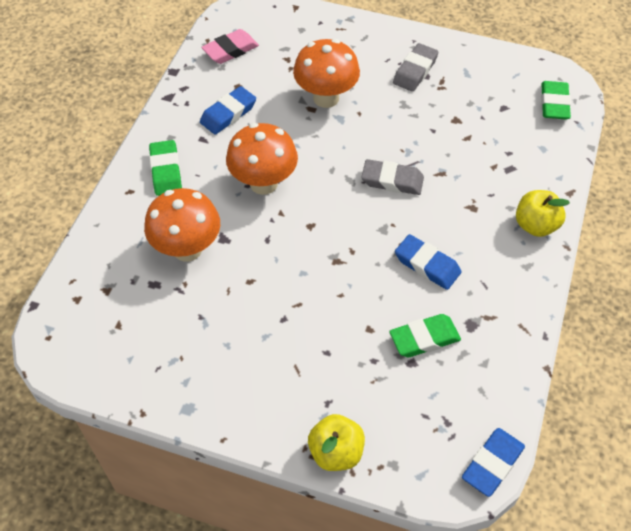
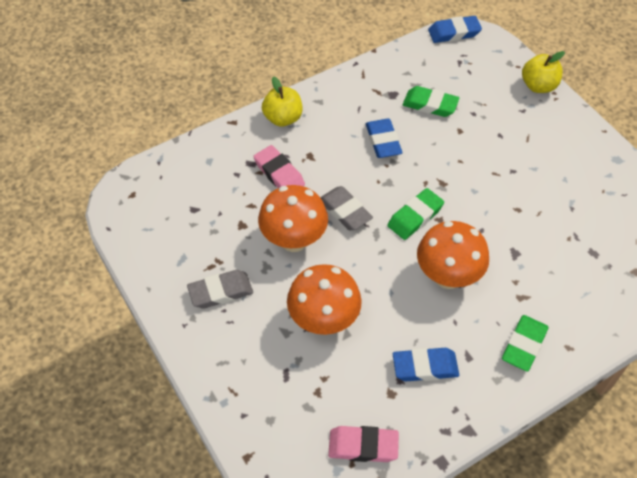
camera: 140 degrees left, 0 degrees up
orange mushroom [144,188,220,262] -> orange mushroom moved to [258,185,328,252]
green eraser [541,81,571,120] -> green eraser moved to [387,188,444,240]
none -> pink eraser [253,145,305,188]

